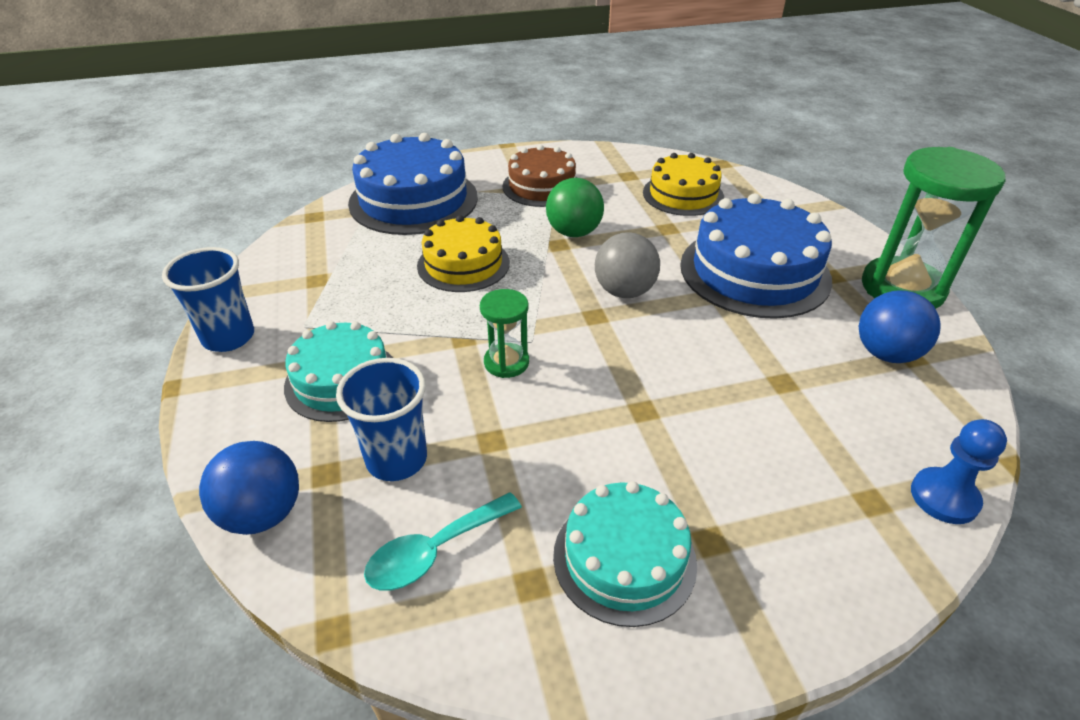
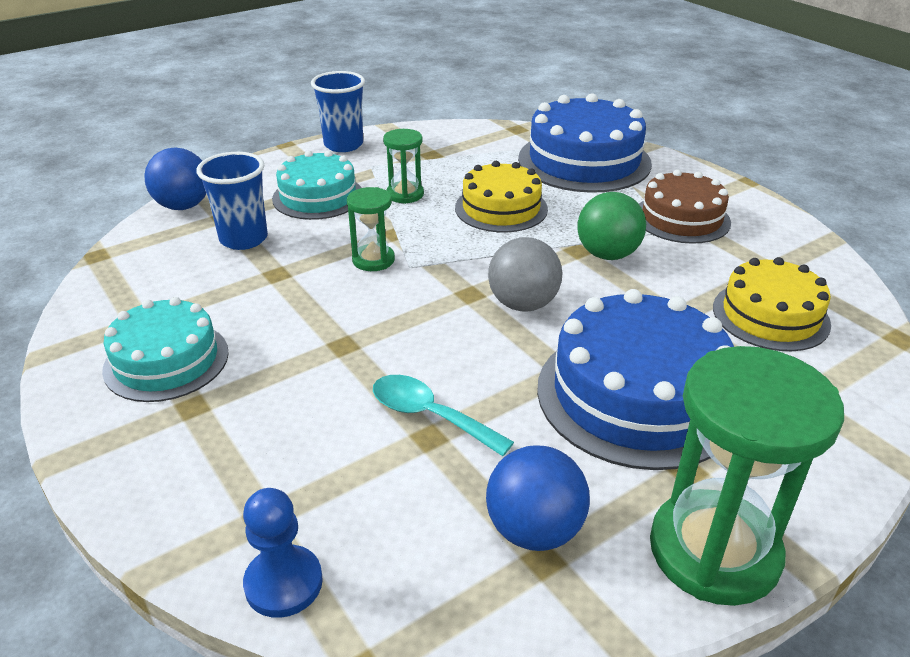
camera: 70 degrees right, 5 degrees down
turquoise spoon [364,492,522,591] -> turquoise spoon moved to [373,375,514,456]
none -> green hourglass [383,129,424,204]

